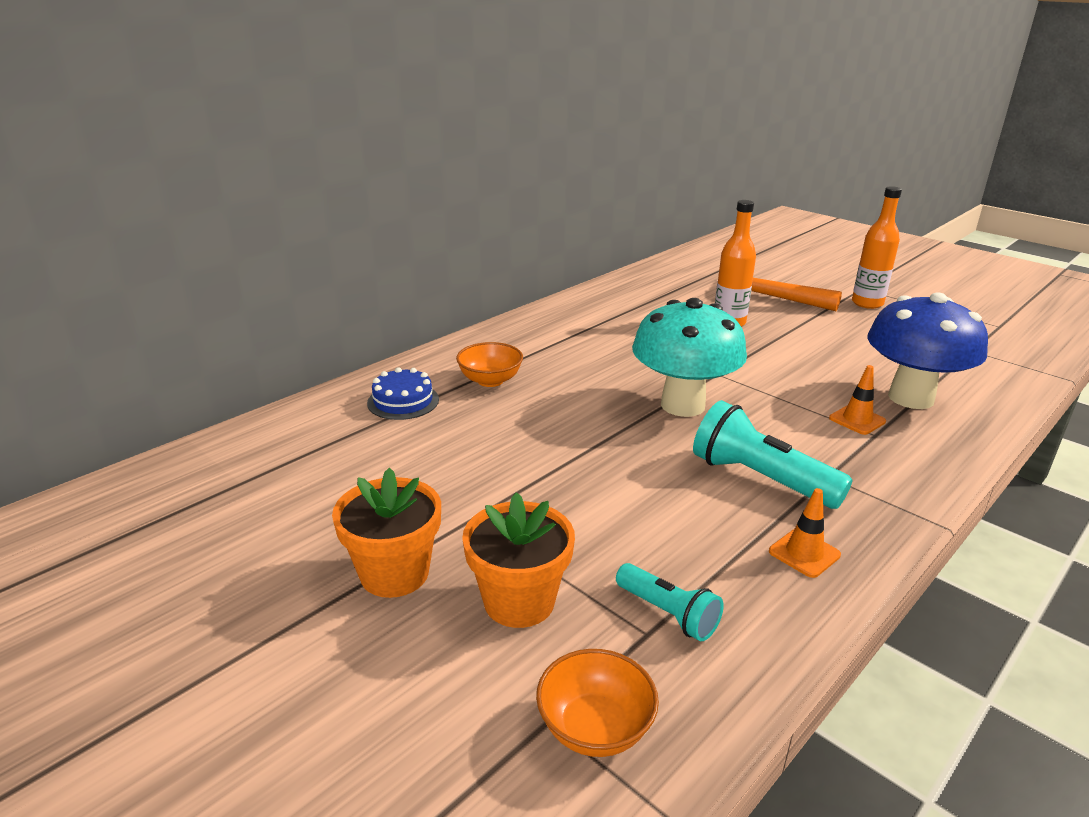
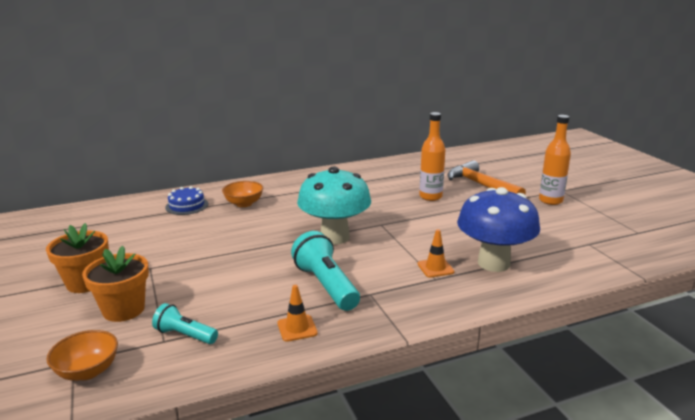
camera: 25 degrees right, 5 degrees down
turquoise flashlight [616,563,724,641] -> turquoise flashlight turned 135 degrees clockwise [152,303,218,344]

